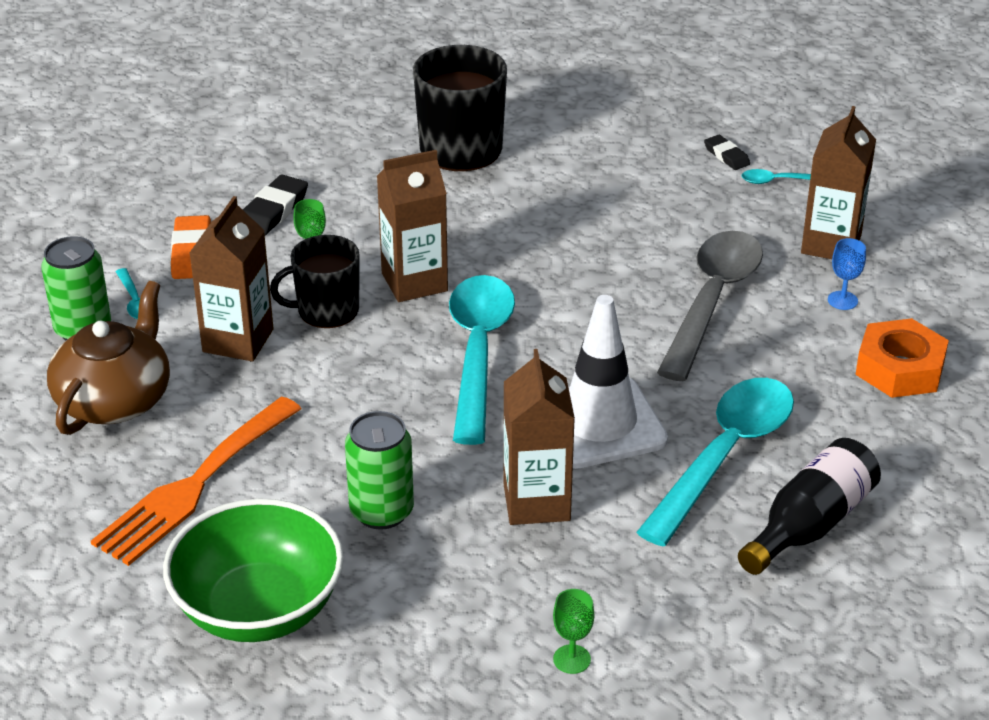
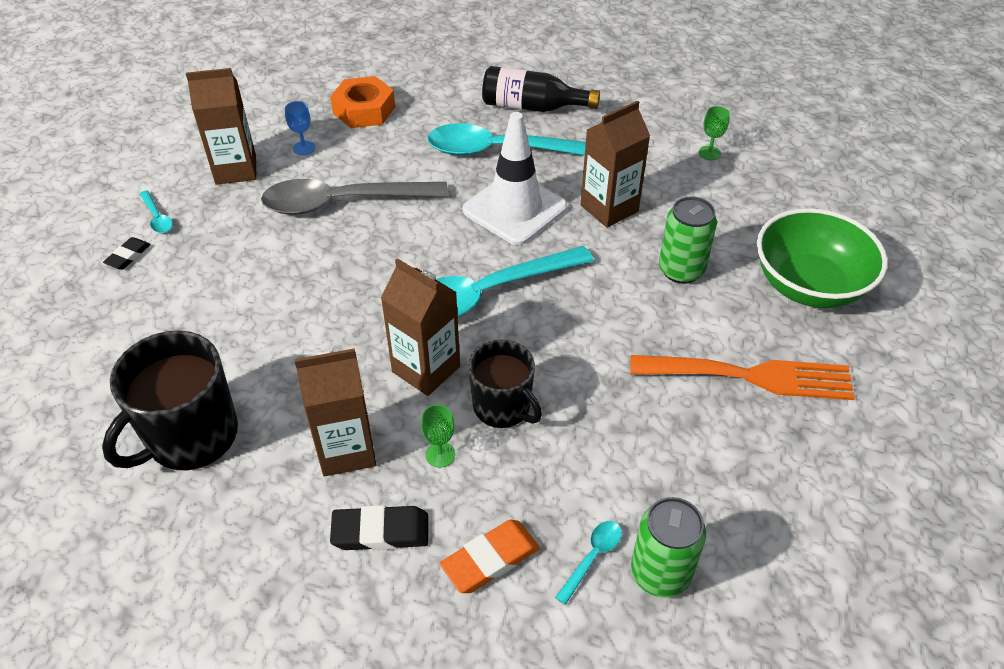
camera: 120 degrees left, 10 degrees up
brown teapot [47,281,170,435] -> none
brown carton [190,196,274,362] -> brown carton moved to [294,348,377,477]

